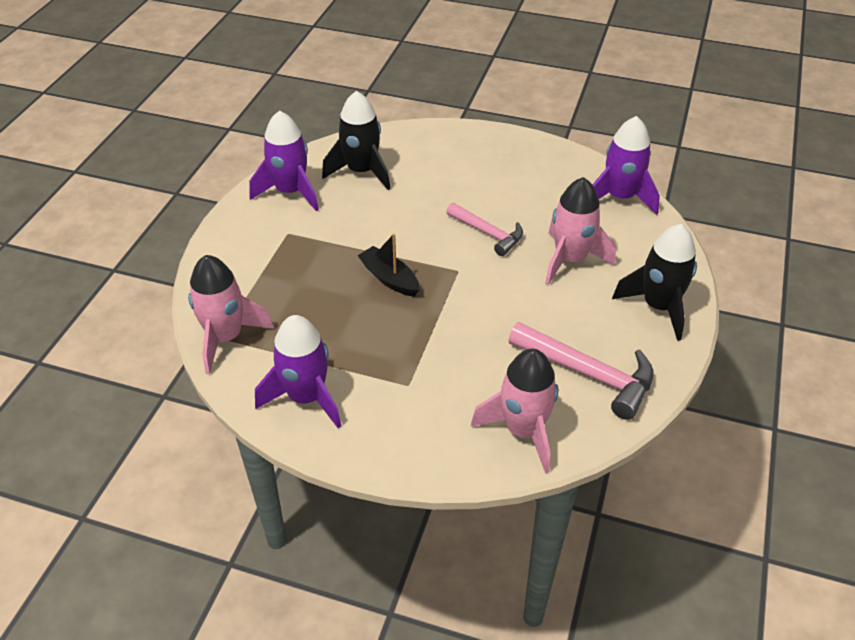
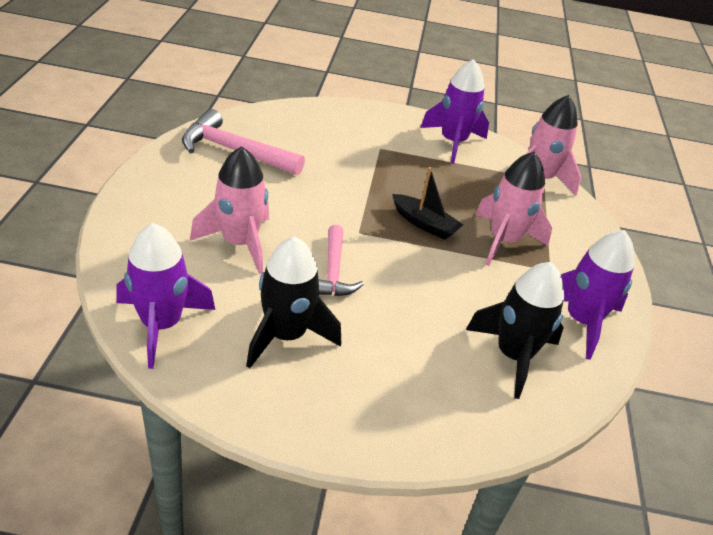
camera: 165 degrees right, 5 degrees down
pink hammer [446,203,523,256] -> pink hammer turned 120 degrees counterclockwise [318,225,364,296]
pink rocket [471,349,558,473] -> pink rocket moved to [475,152,552,266]
black rocket [612,224,697,341] -> black rocket moved to [246,236,341,368]

